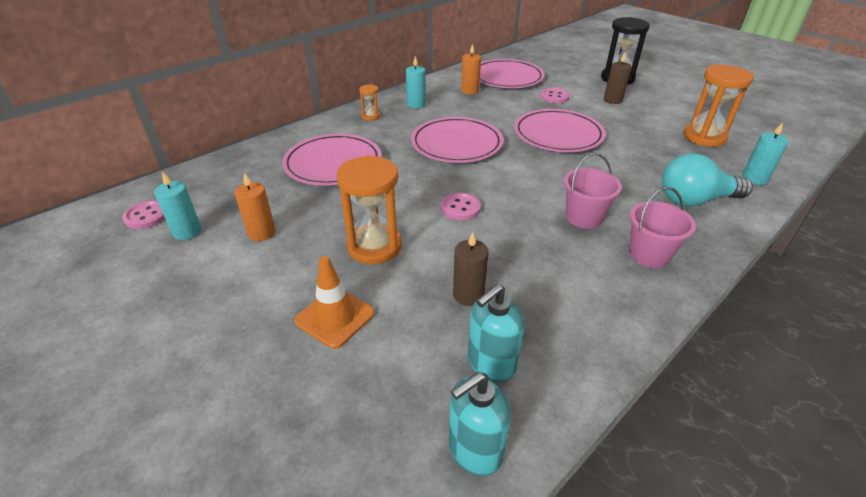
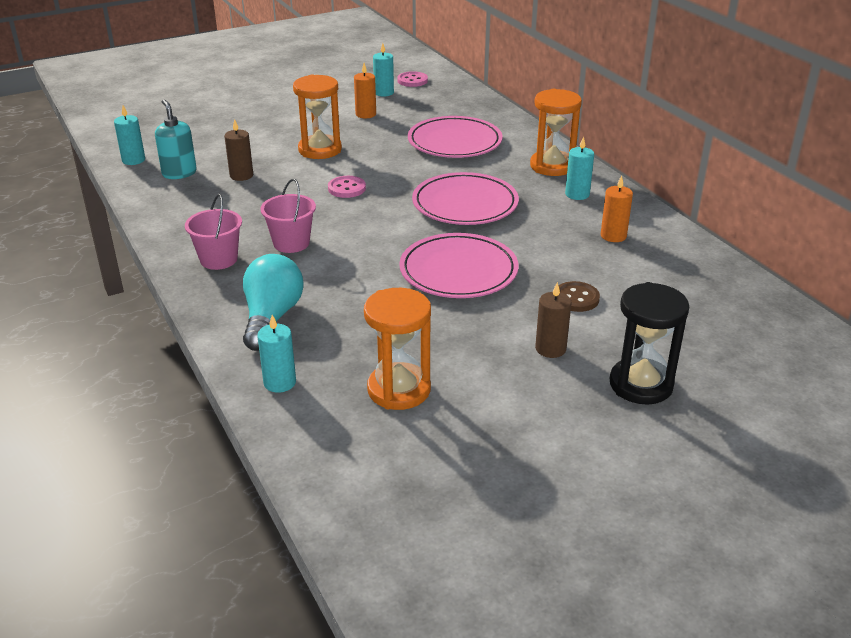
camera: 105 degrees right, 5 degrees down
orange traffic cone [294,256,375,349] -> none
orange hourglass [359,84,380,121] -> orange hourglass [530,89,582,176], size x2.07
turquoise soap dispenser [449,372,511,476] -> turquoise candle [114,106,145,165]
pink plate [480,59,545,88] -> none
pink button [540,88,570,103] -> brown button [558,281,600,312]

